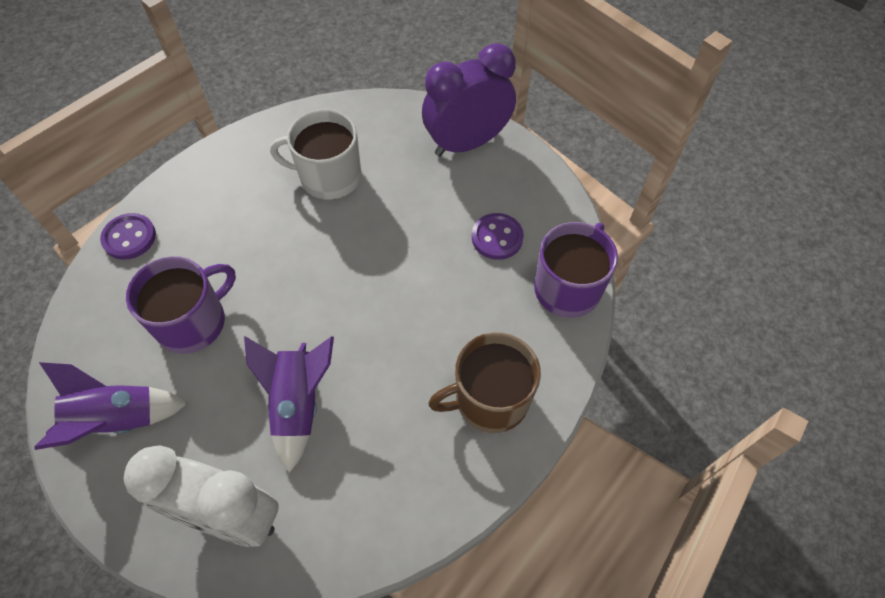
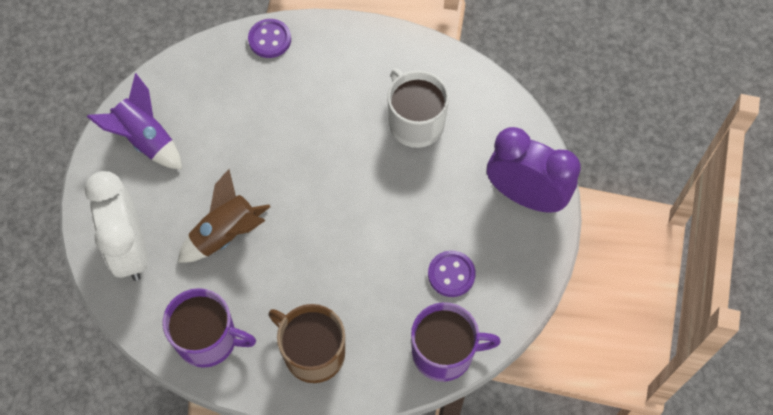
camera: 55 degrees right, 5 degrees up
purple mug [126,256,236,354] -> purple mug moved to [162,288,256,368]
purple rocket [244,336,334,473] -> brown rocket [178,169,271,263]

